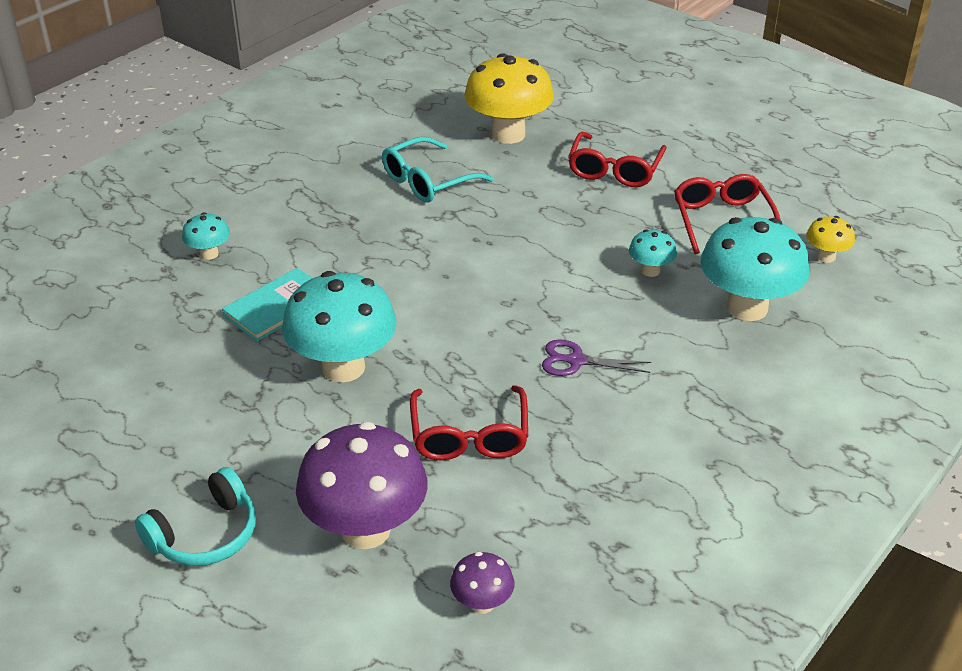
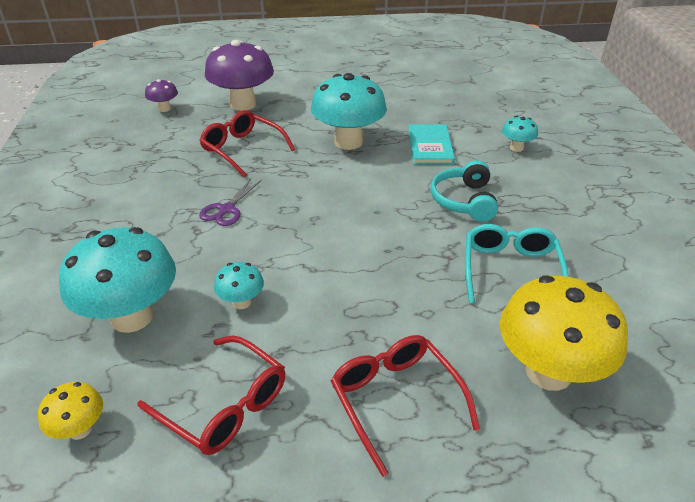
camera: 135 degrees right, 0 degrees up
turquoise headphones [135,467,256,566] -> turquoise headphones moved to [430,160,498,222]
purple scissors [542,339,651,376] -> purple scissors turned 150 degrees clockwise [199,179,262,226]

